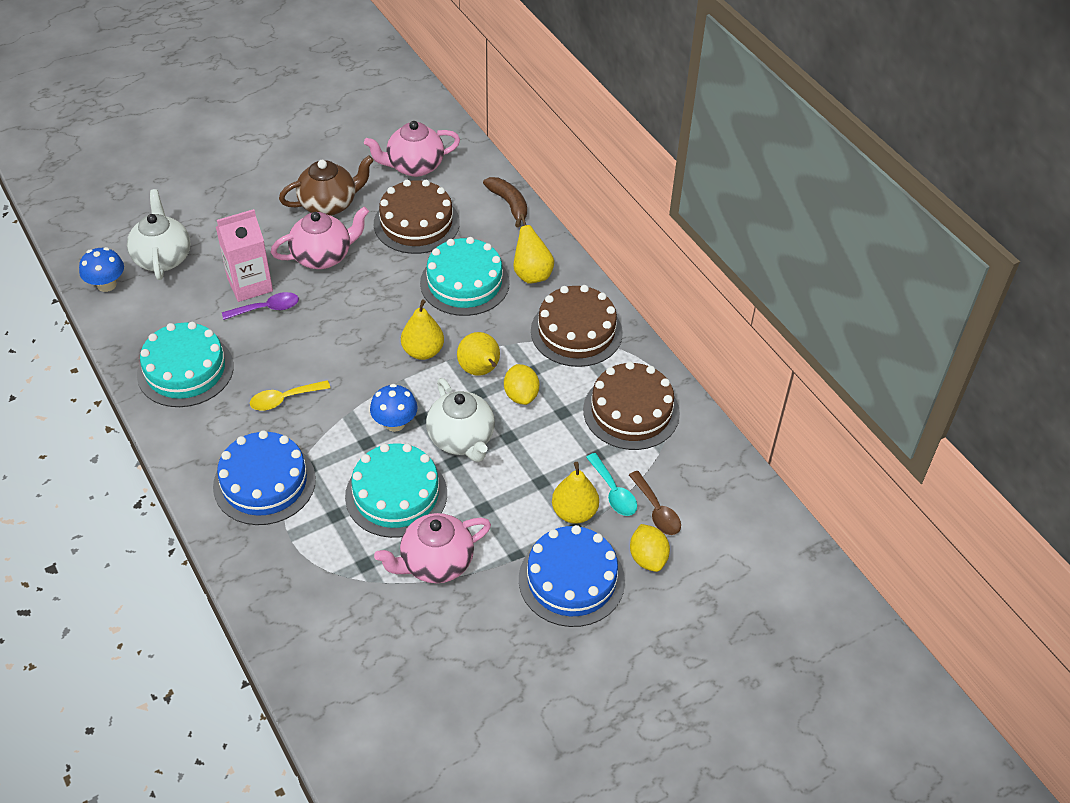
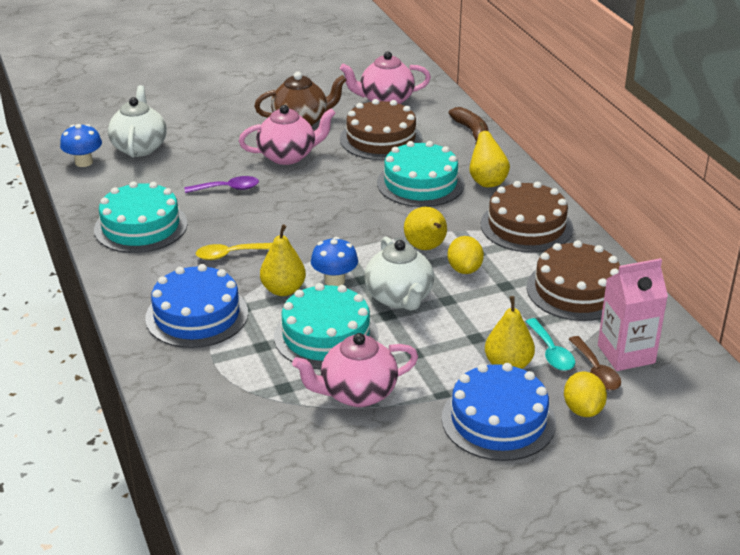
camera: 10 degrees right, 15 degrees down
pink carton [216,209,273,302] -> pink carton moved to [598,258,668,371]
yellow pear [401,300,444,360] -> yellow pear moved to [260,224,306,296]

